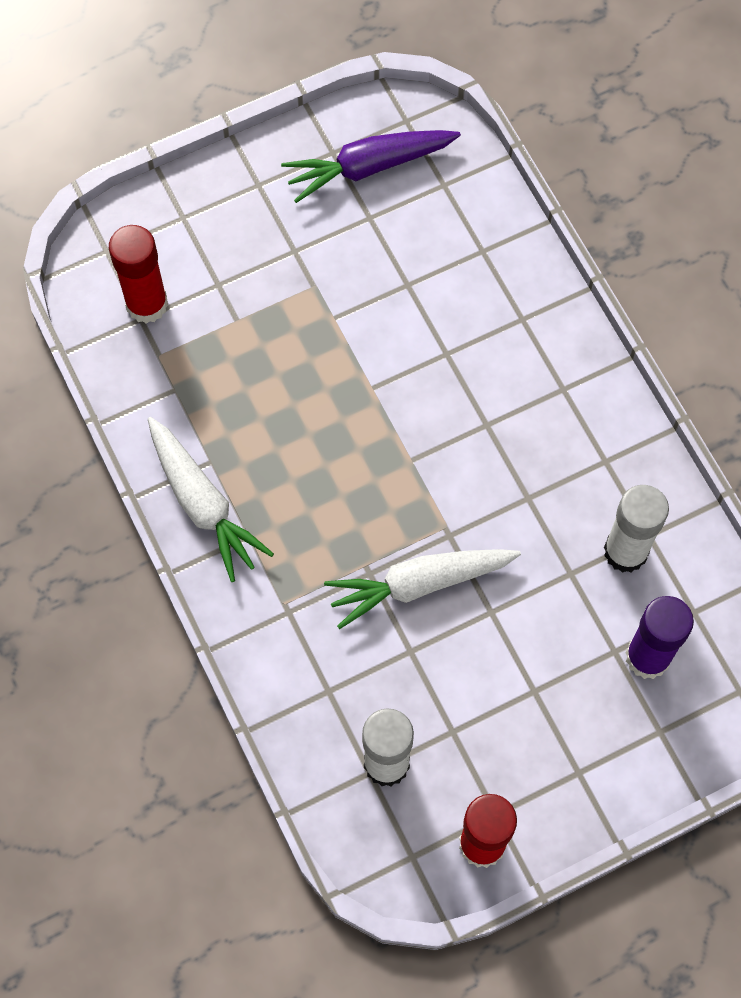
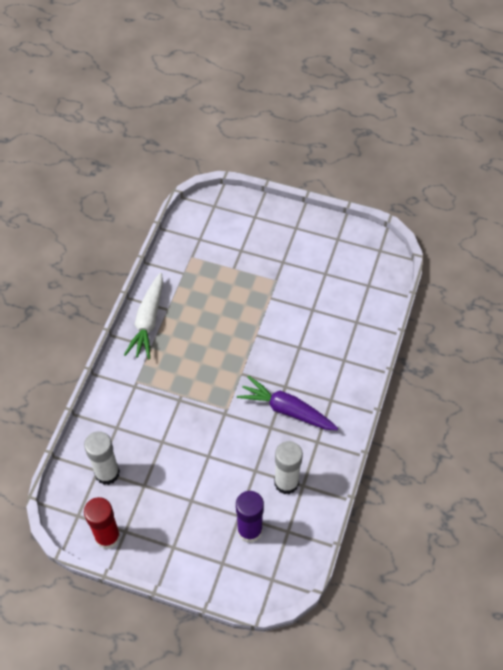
camera: 45 degrees right, 10 degrees down
red glue stick [109,225,168,324] -> none
purple carrot [281,130,461,203] -> purple carrot moved to [237,376,338,430]
white carrot [324,549,521,629] -> none

